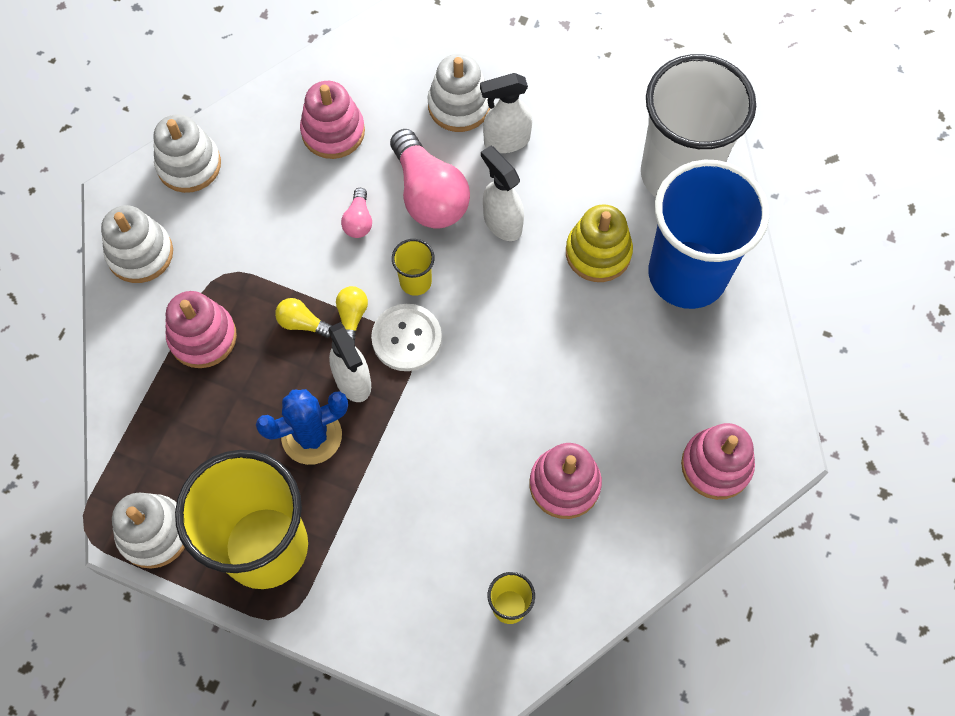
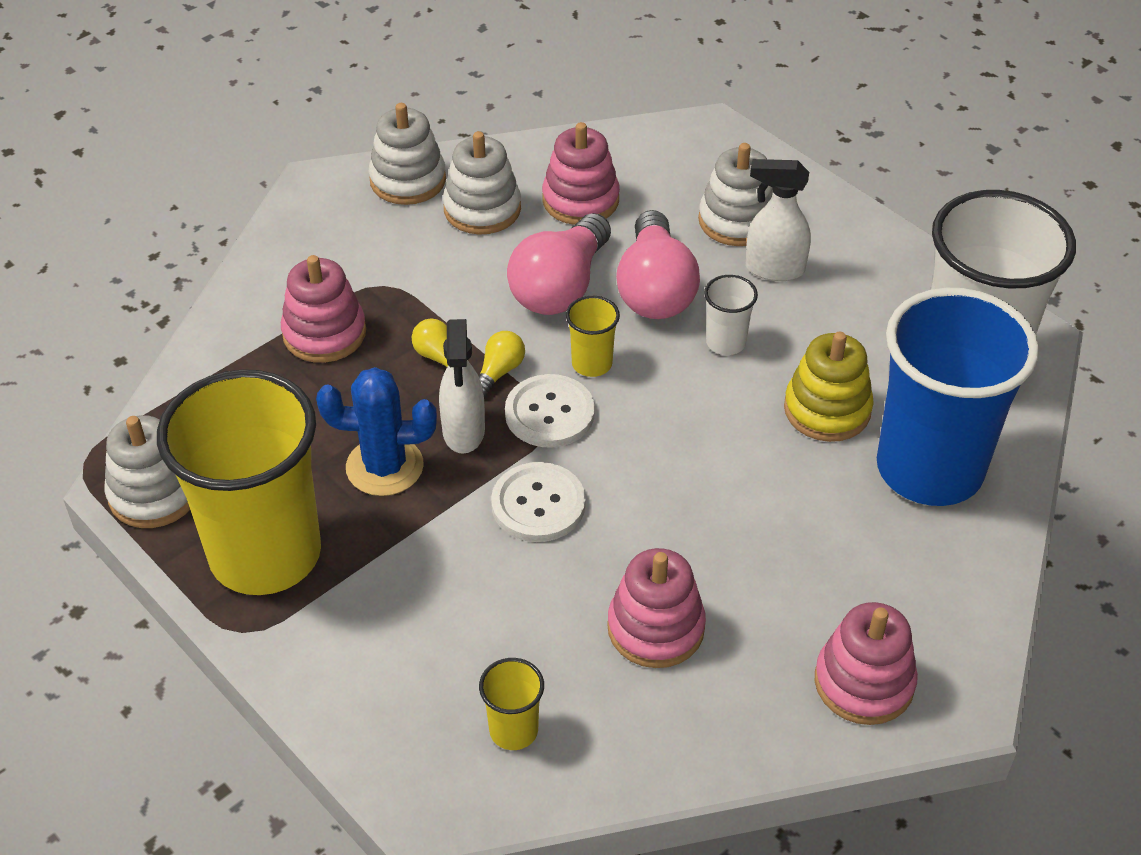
camera: 25 degrees right, 20 degrees down
white stacking toy [101,205,173,283] -> white stacking toy moved to [443,131,521,235]
pink light bulb [341,188,372,238] -> pink light bulb [507,213,611,315], size x2.13
white spray bottle [481,145,524,241] -> white cup [704,275,758,355]
none -> white button [491,462,586,542]

